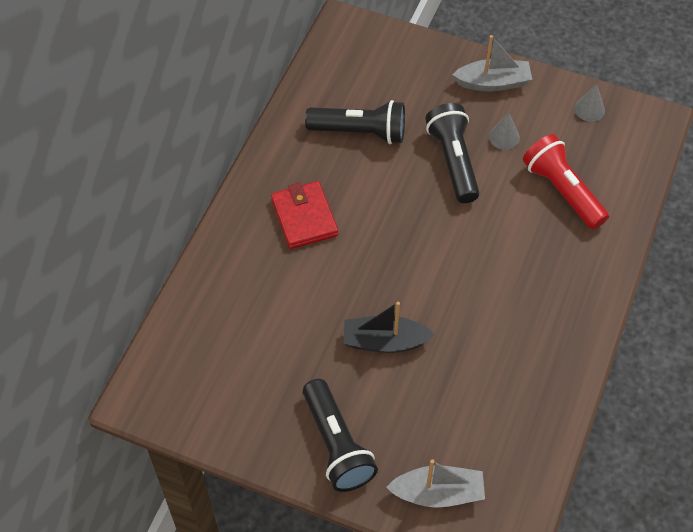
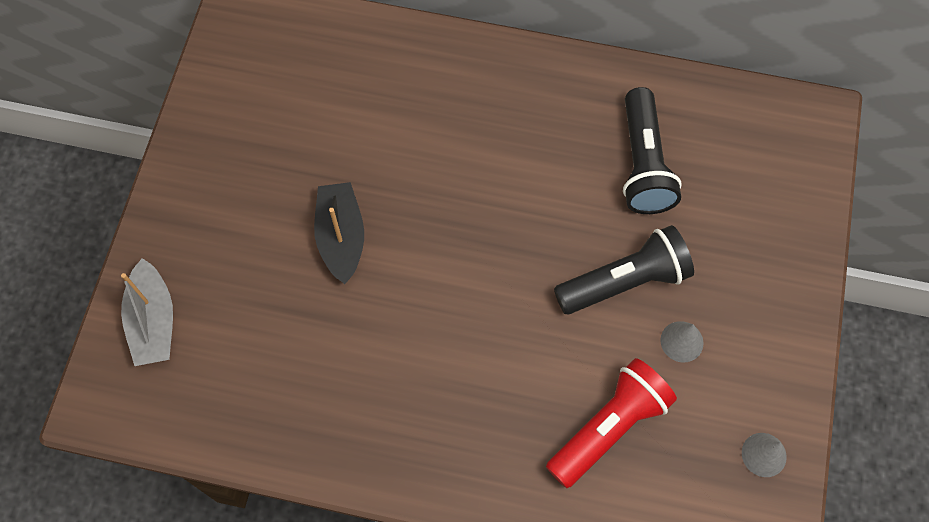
camera: 80 degrees right, 10 degrees up
red wallet [271,181,338,249] -> none
black flashlight [303,379,378,492] -> none
grey boat [452,35,532,91] -> none

